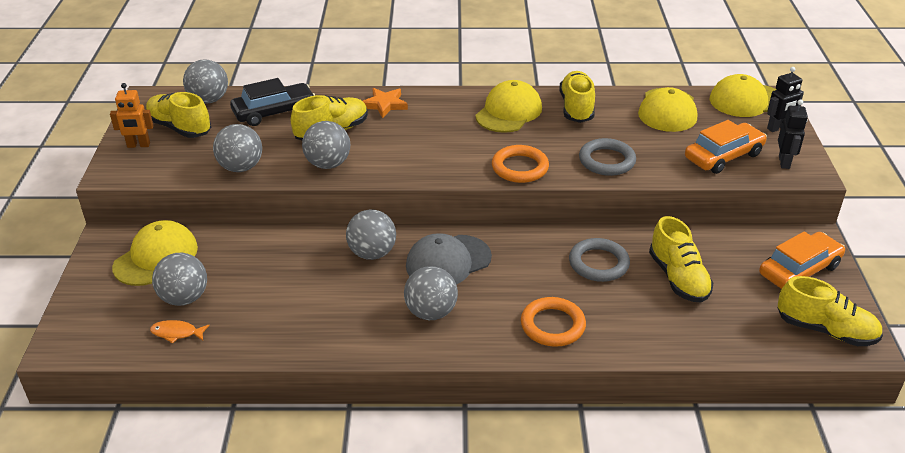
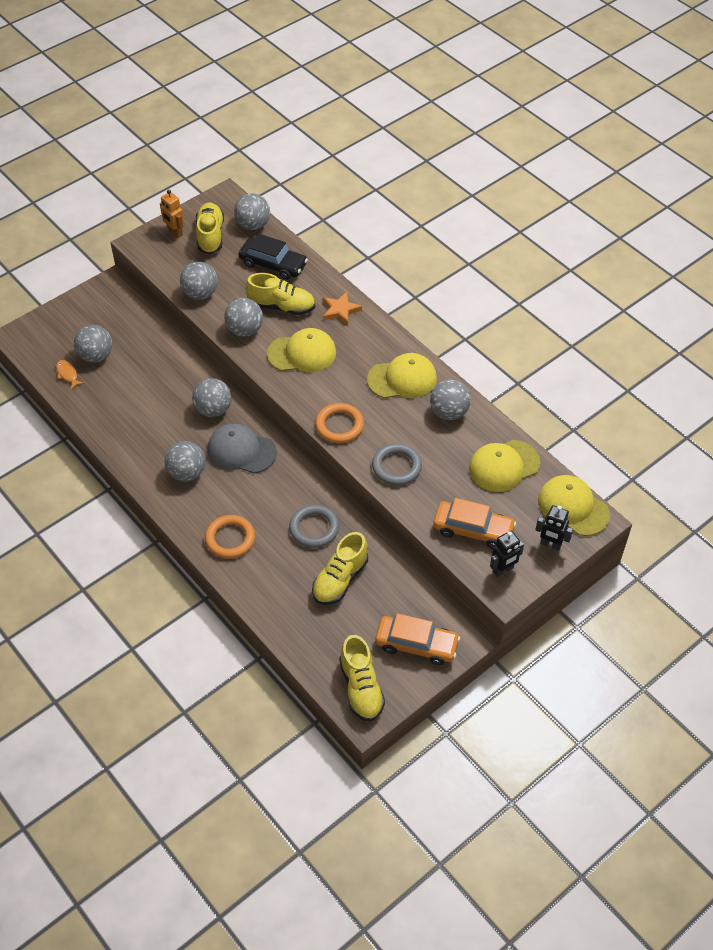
camera: 50 degrees right, 15 degrees up
yellow cap [112,220,198,286] -> yellow cap moved to [267,328,336,372]
yellow shoe [560,71,595,123] -> grey ball [430,380,471,420]

